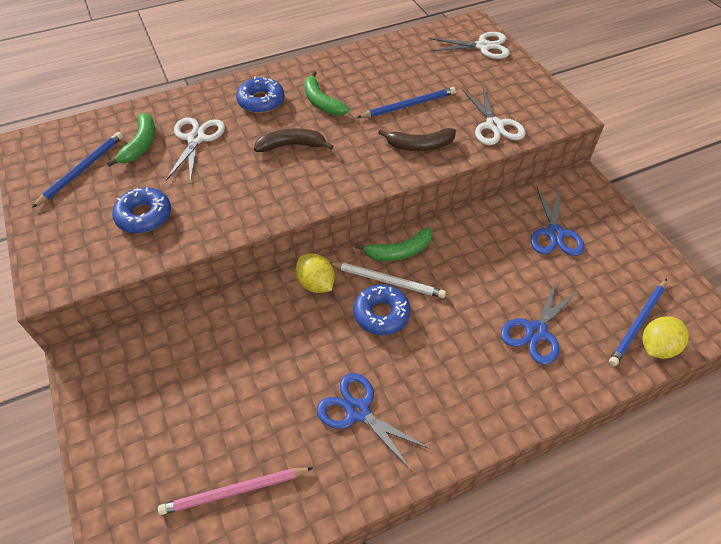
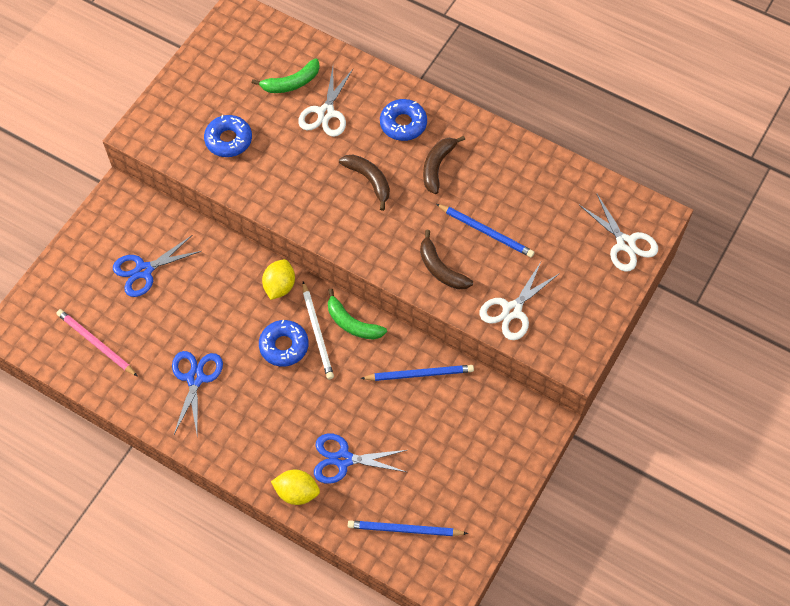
camera: 55 degrees right, 10 degrees up
blue pencil [32,132,123,208] -> blue pencil moved to [360,365,474,381]
white scissors [166,118,225,183] -> white scissors turned 135 degrees clockwise [298,67,353,137]
green banana [304,71,349,116] -> brown banana [423,136,465,194]
blue scissors [531,188,584,256] -> blue scissors moved to [113,235,201,297]
yellow lemon [642,316,689,359] -> yellow lemon moved to [271,470,320,505]

